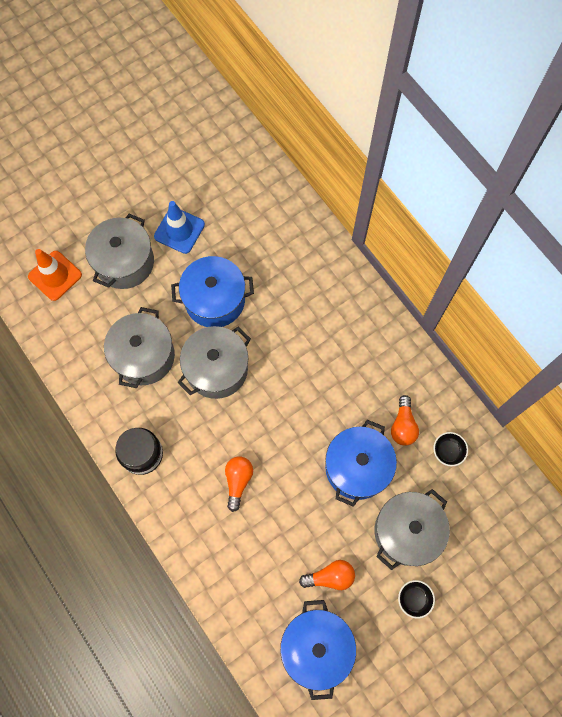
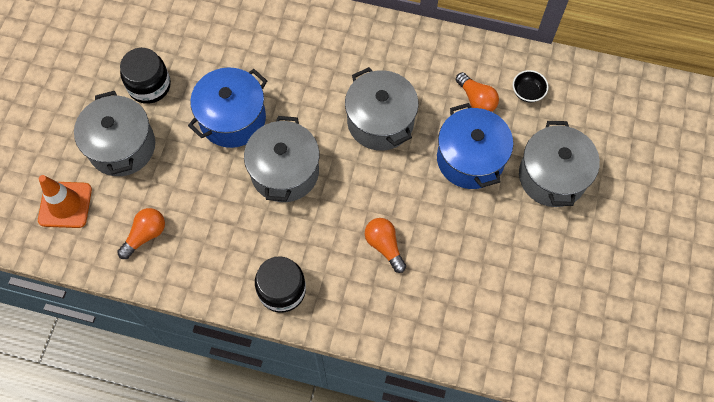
camera: 40 degrees left, 5 degrees down
grey pot [104,307,175,388] -> grey pot moved to [345,67,419,151]
blue traffic cone [154,201,205,254] -> black jar [120,48,171,104]
blue pot [280,600,356,700] -> none
orange light bulb [299,560,355,590] -> orange light bulb moved to [117,208,165,259]
black bowl [398,580,435,619] -> none

